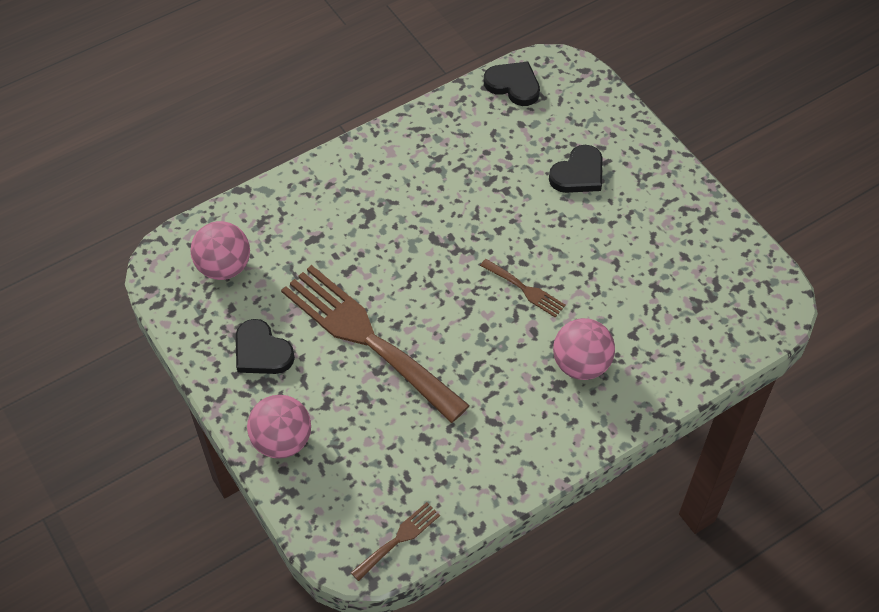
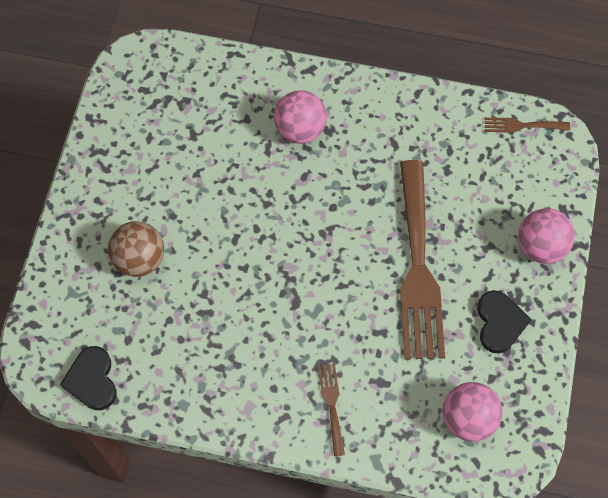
camera: 135 degrees left, 10 degrees up
brown fork [480,259,566,318] -> brown fork moved to [318,363,345,456]
black heart [549,145,603,193] -> brown ball [108,221,164,277]

